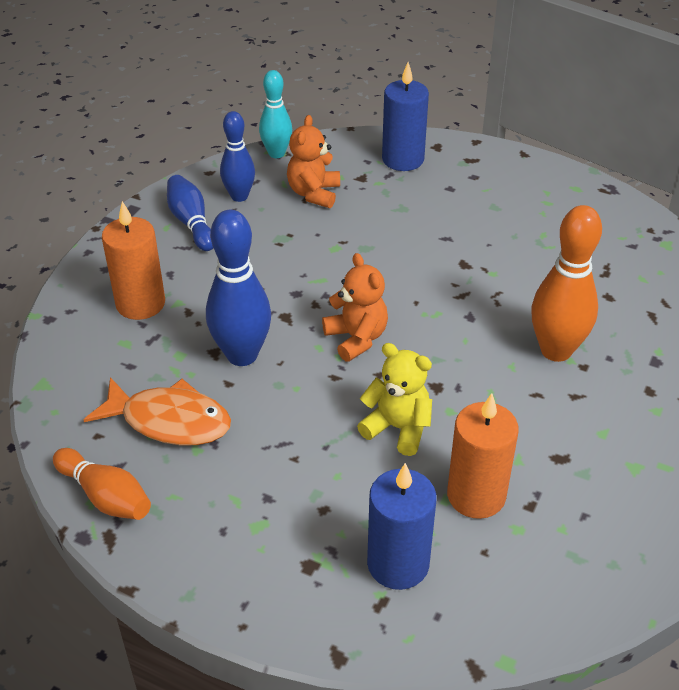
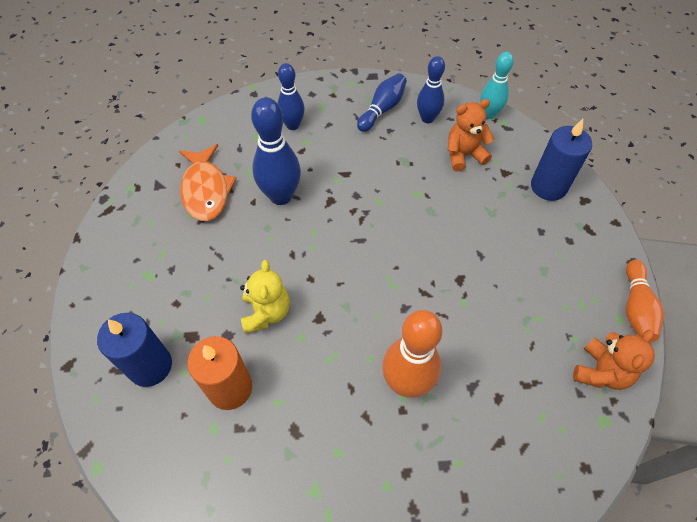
camera: 60 degrees right, 15 degrees up
orange bowling pin [53,448,151,520] -> orange bowling pin moved to [626,260,664,342]
orange candle [102,201,165,320] -> blue bowling pin [278,63,305,130]
orange teddy bear [322,253,388,362] -> orange teddy bear moved to [573,329,655,390]

